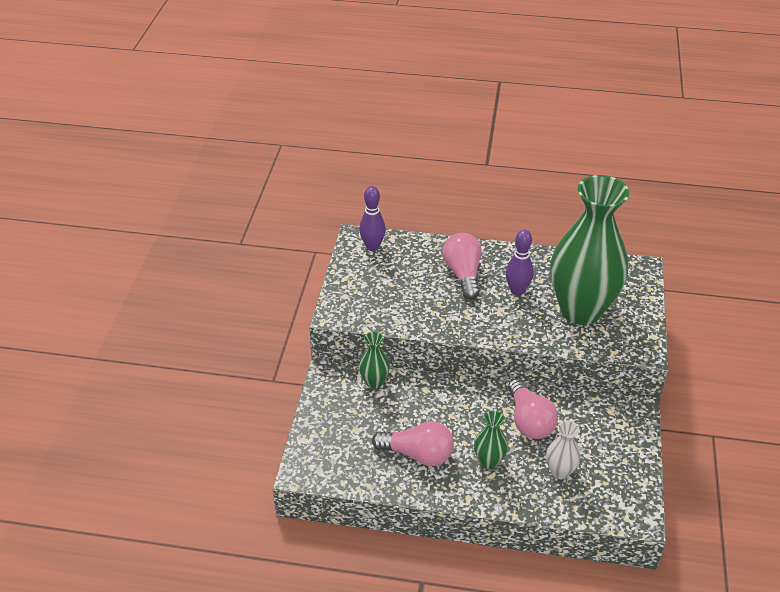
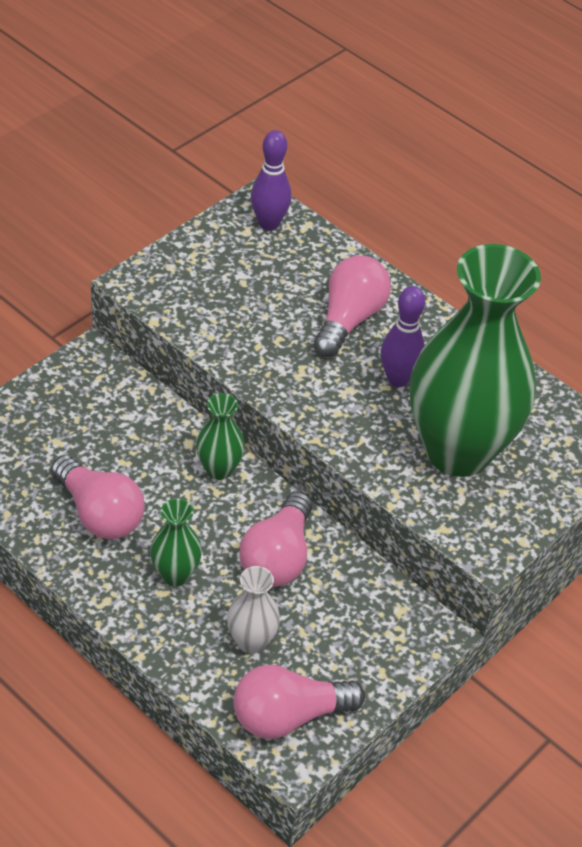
camera: 30 degrees right, 5 degrees up
green vase [359,332,390,389] -> green vase moved to [196,393,245,480]
none -> pink light bulb [234,665,365,739]

